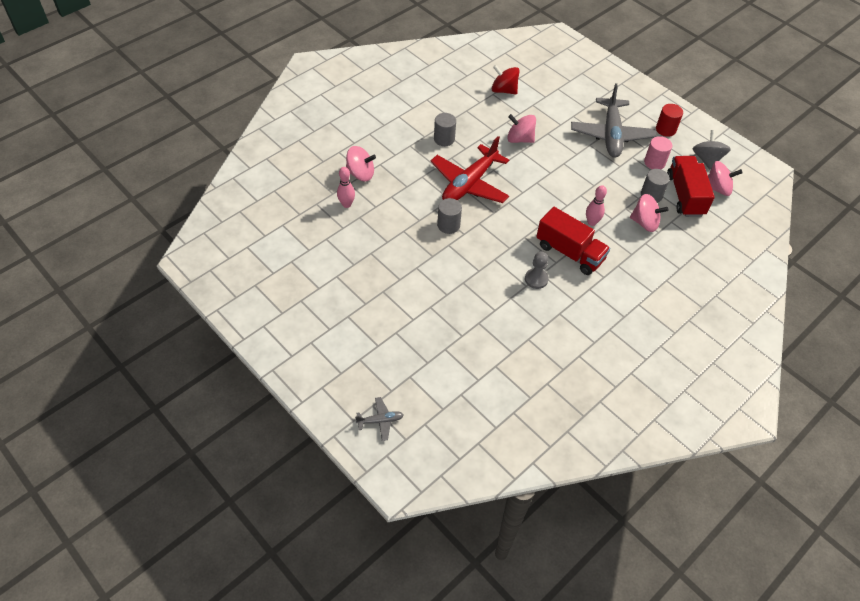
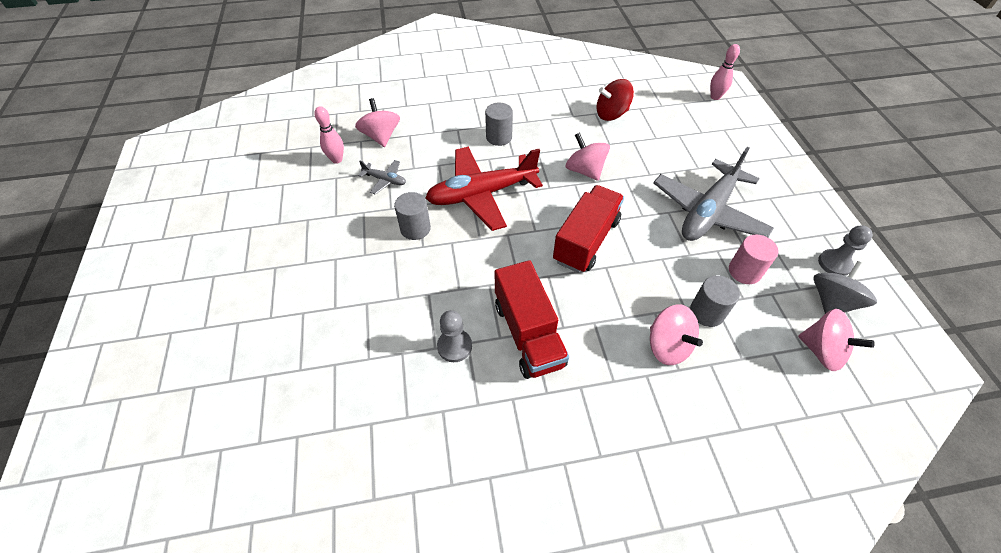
camera: 35 degrees right, 0 degrees up
pink spinning top [346,146,376,181] -> pink spinning top turned 150 degrees counterclockwise [355,98,400,147]
grey plane [355,397,404,441] -> grey plane moved to [358,160,406,195]
red spinning top [492,65,519,94] -> red spinning top turned 75 degrees counterclockwise [596,79,634,121]
pink bowling pin [586,185,607,226] -> pink bowling pin moved to [710,44,740,100]
red cylinder [656,104,683,137] -> none
red truck [667,156,715,217] -> red truck moved to [553,185,624,273]
none -> grey pawn [818,225,873,276]

